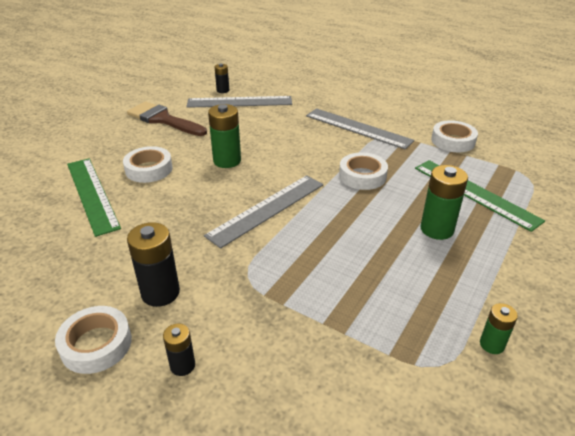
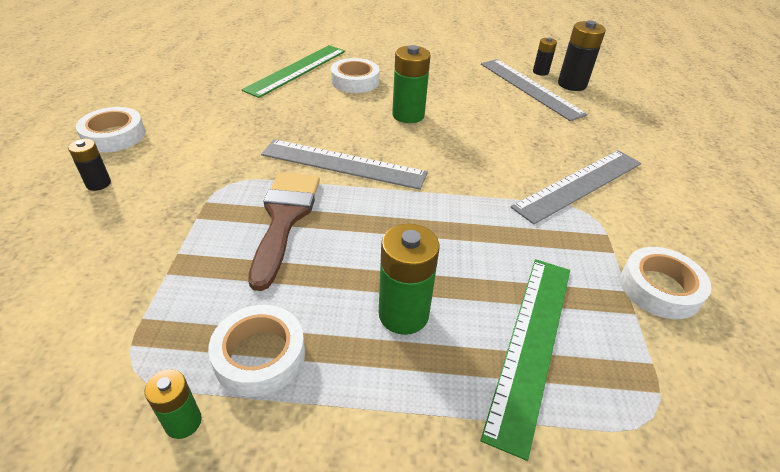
camera: 60 degrees right, 5 degrees up
brown brush [127,102,207,136] -> brown brush moved to [248,172,320,291]
black battery [127,222,180,307] -> black battery moved to [558,20,606,91]
grey ruler [306,108,415,149] -> grey ruler turned 45 degrees clockwise [511,150,641,224]
white tape [339,153,388,190] -> white tape moved to [208,305,305,397]

